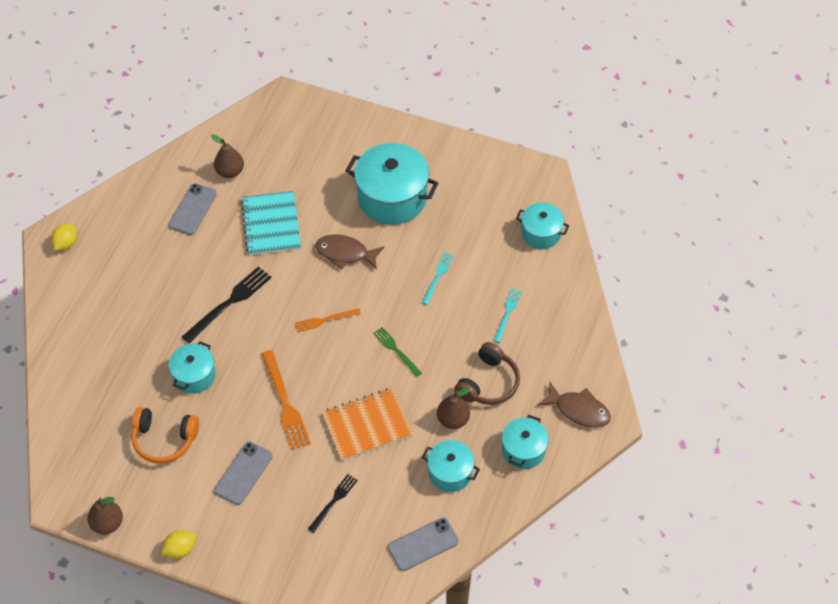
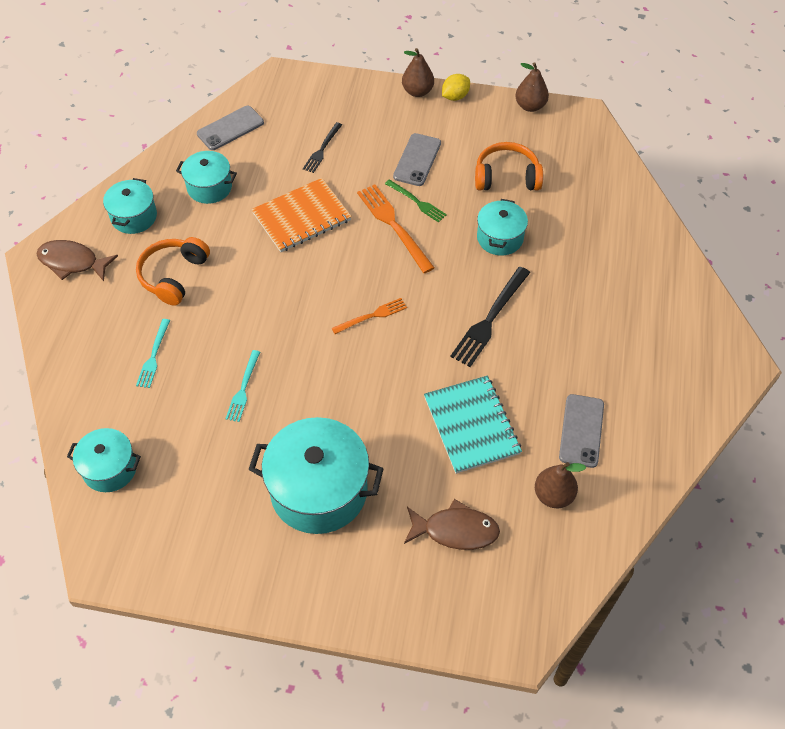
camera: 170 degrees right, 0 degrees up
yellow lemon [51,223,77,250] -> none
brown fish [316,234,384,270] -> brown fish moved to [404,499,500,550]
green fork [373,327,422,377] -> green fork moved to [385,179,447,223]
brown pear [437,387,471,429] -> brown pear moved to [402,48,434,97]
brown headphones [454,342,520,405] -> orange headphones [136,237,210,306]

